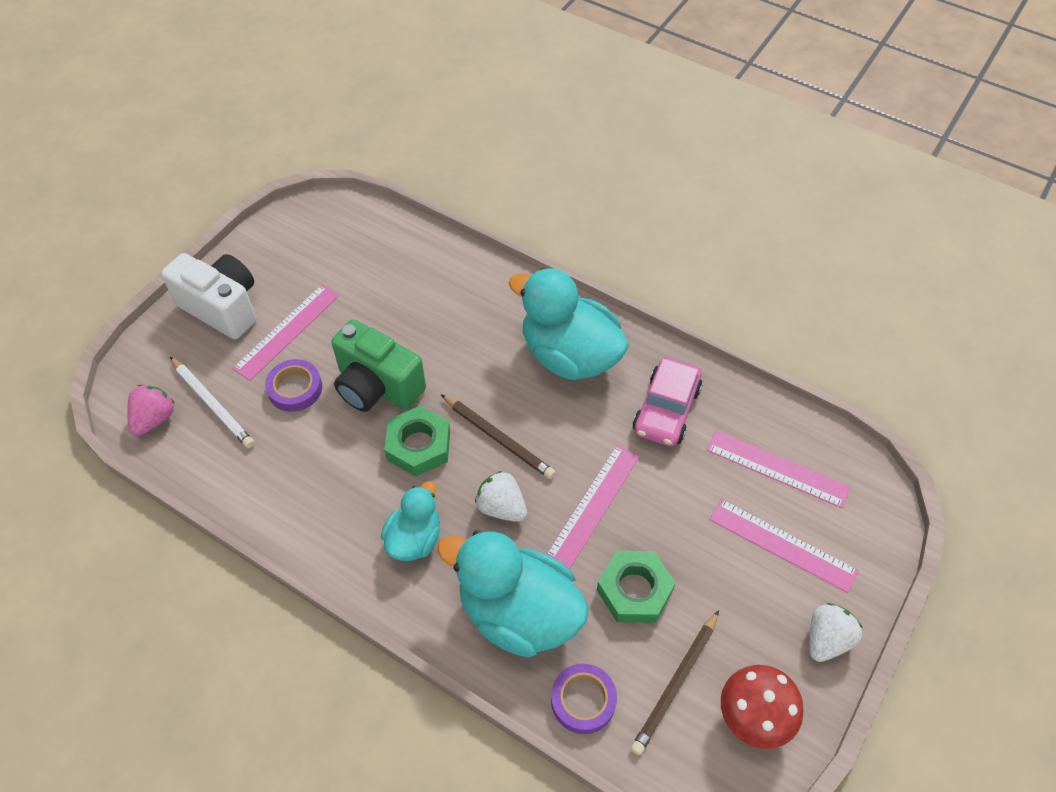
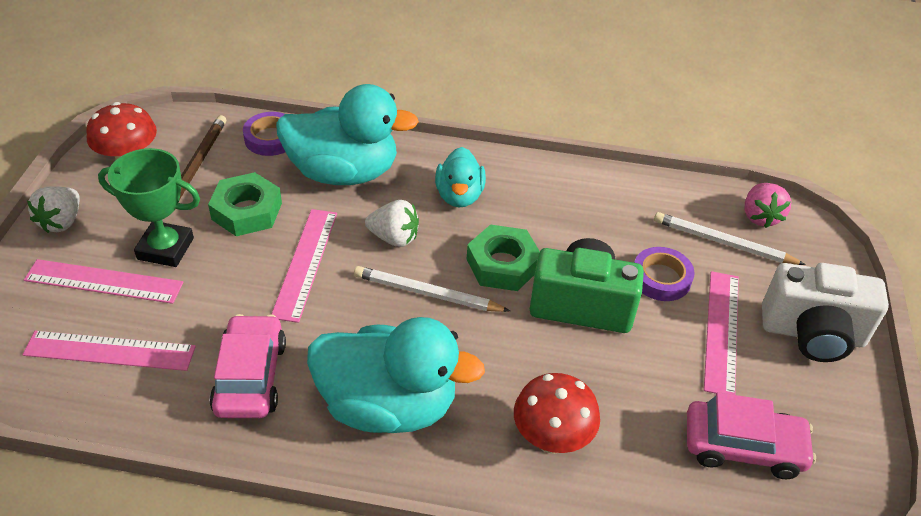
camera: 155 degrees right, 10 degrees down
brown pencil [441,394,556,479] -> white pencil [354,266,510,312]
none -> green trophy [98,148,200,267]
none -> red mushroom [514,373,600,454]
none -> pink car [687,392,816,479]

